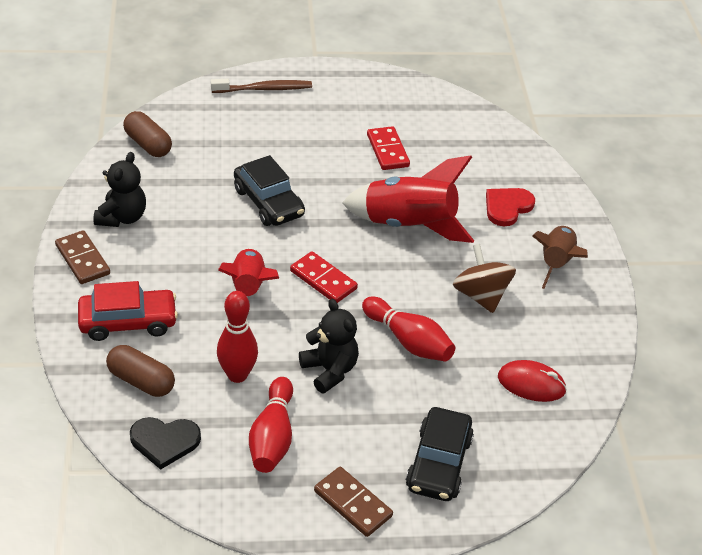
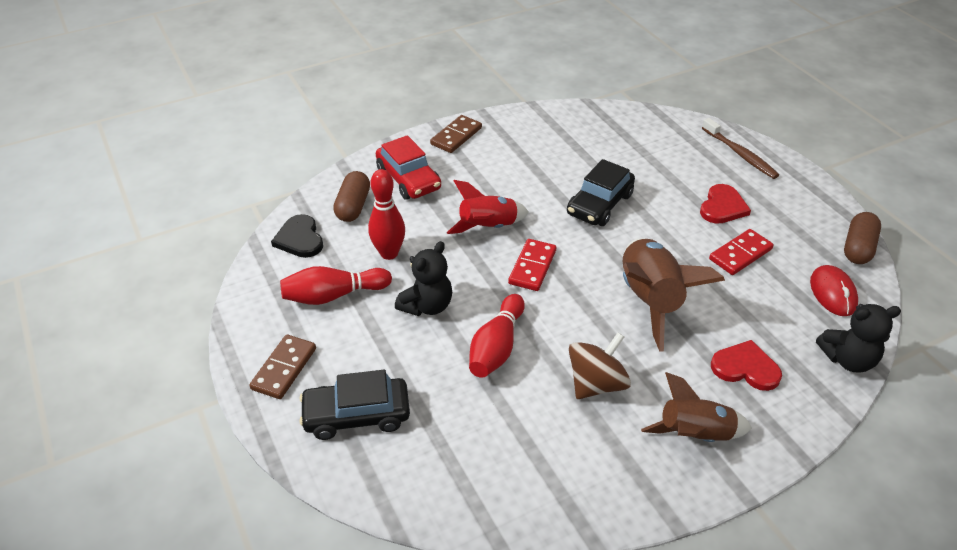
camera: 70 degrees right, 0 degrees up
black teddy bear [93,152,146,227] -> black teddy bear moved to [816,304,901,372]
brown capsule [123,111,172,157] -> brown capsule moved to [844,212,881,264]
red rocket [342,155,474,243] -> brown rocket [623,238,725,352]
red mouse [498,360,567,402] -> red mouse moved to [810,265,858,316]
none -> red heart [700,184,751,224]

